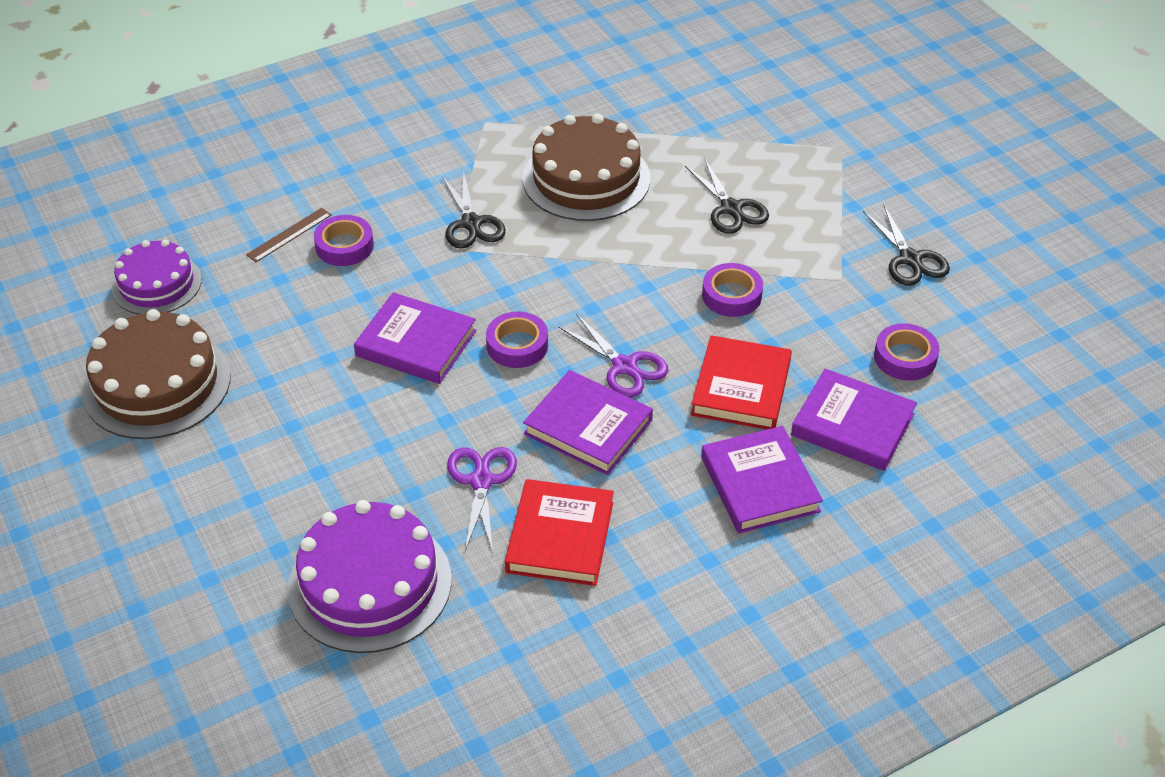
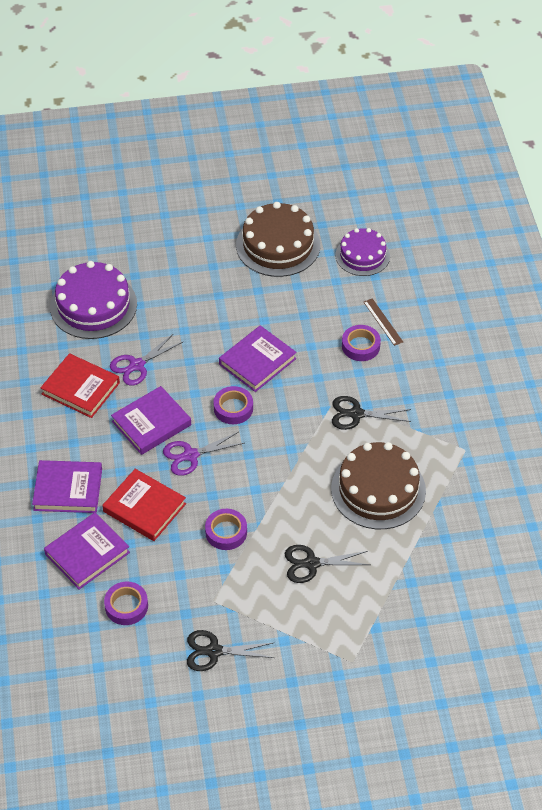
camera: 110 degrees right, 5 degrees up
purple scissors [447,447,517,553] -> purple scissors turned 120 degrees clockwise [110,333,183,386]

